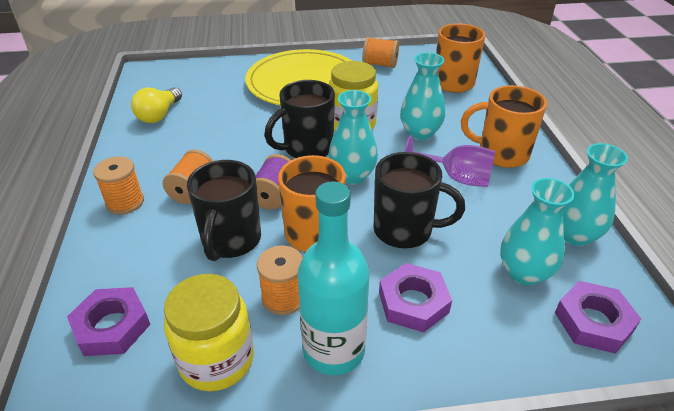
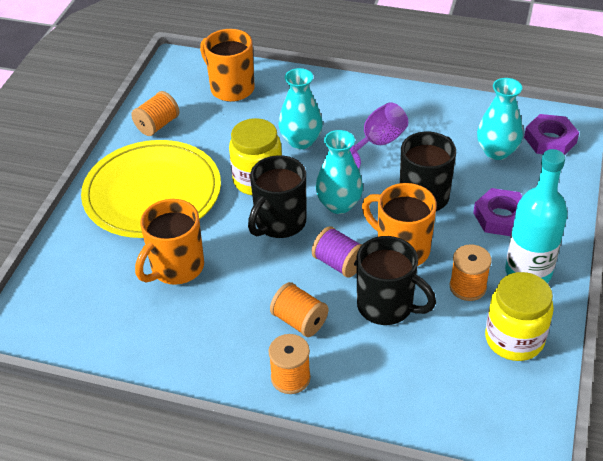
camera: 65 degrees left, 5 degrees up
purple nut [67,287,151,356] -> none
yellow light bulb [131,87,182,123] -> none
black mug [264,80,335,158] -> black mug turned 45 degrees clockwise [248,155,306,238]
orange mug [461,85,547,168] -> orange mug moved to [135,199,204,285]
turquoise vase [562,143,628,246] -> none

